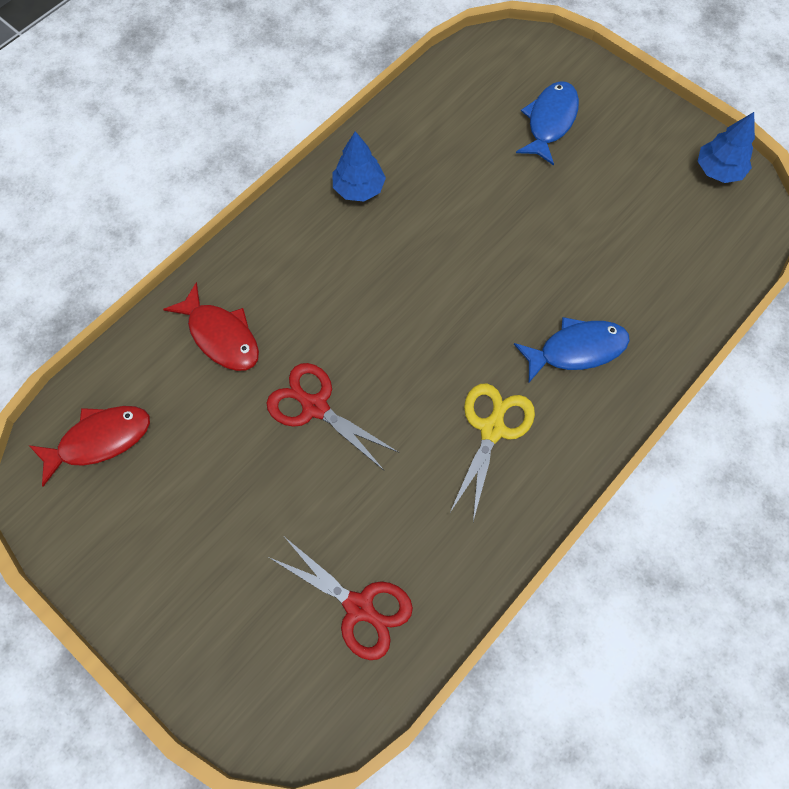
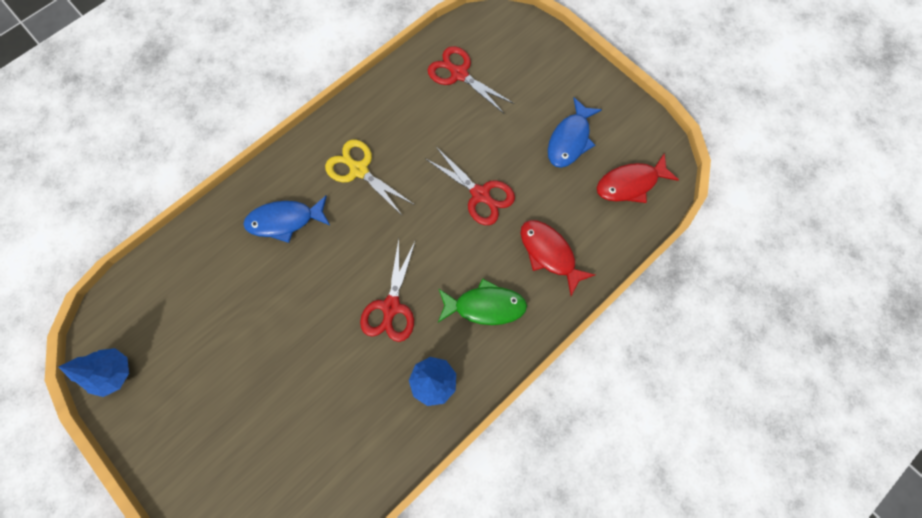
camera: 175 degrees left, 5 degrees up
yellow scissors [449,383,535,521] -> yellow scissors turned 105 degrees clockwise [325,140,413,215]
blue fish [516,81,579,166] -> blue fish moved to [548,97,602,168]
none -> red scissors [360,239,416,342]
none -> green fish [438,278,527,325]

